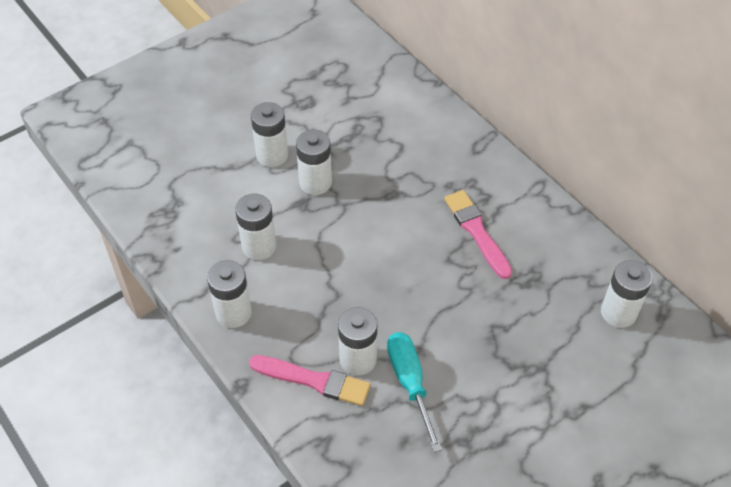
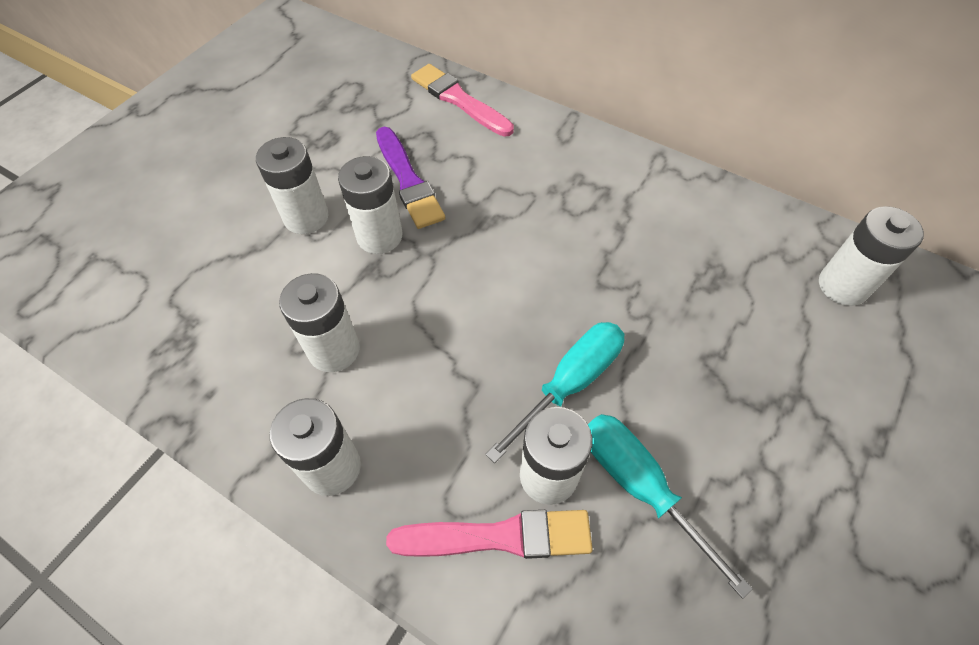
camera: 20 degrees left, 5 degrees up
pink brush [444,190,512,279] -> pink brush moved to [411,64,514,137]
none -> purple brush [376,127,445,229]
none -> turquoise screwdriver [485,322,624,463]

